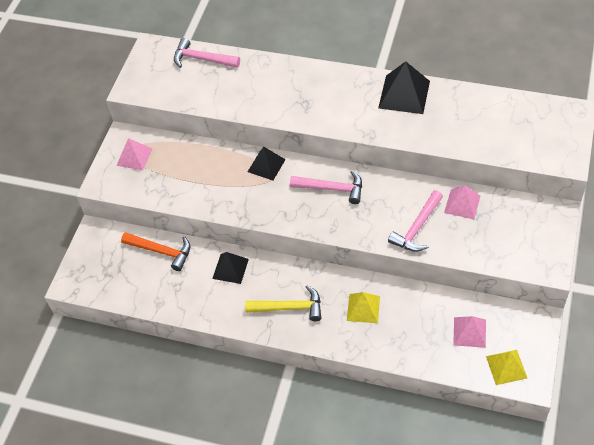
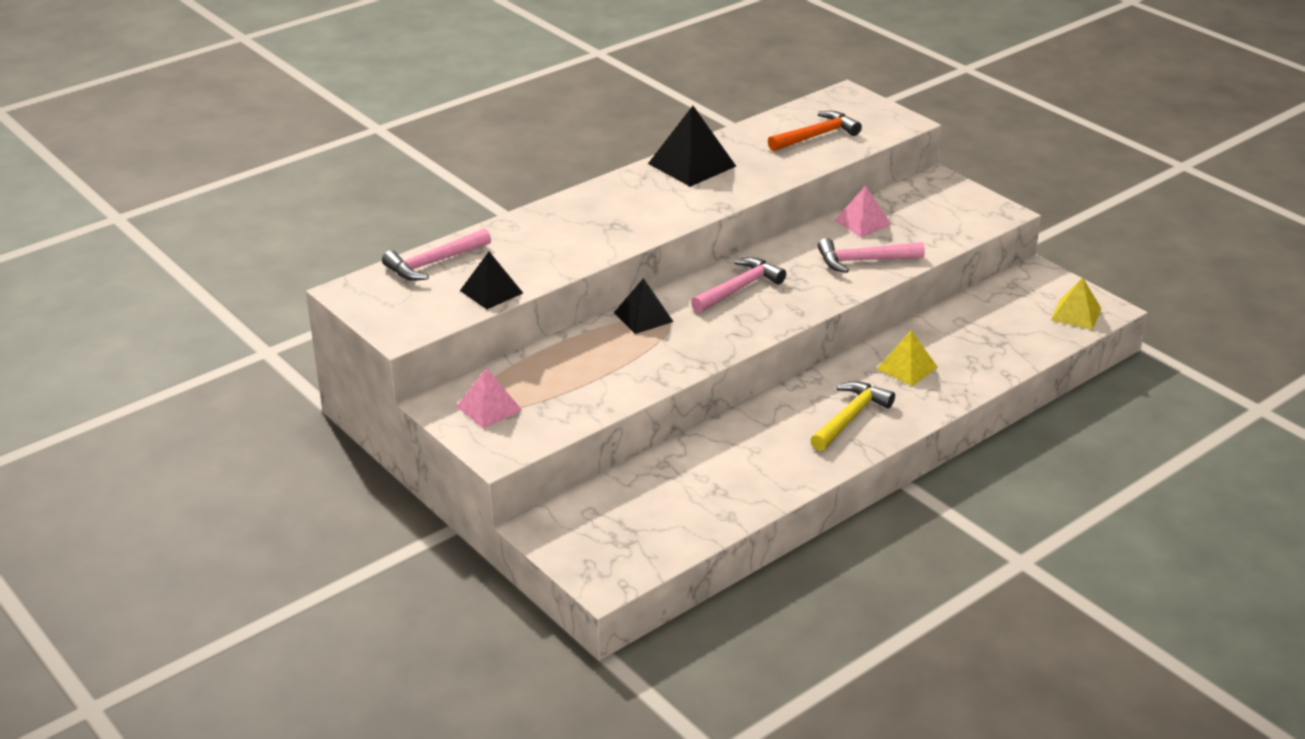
camera: 60 degrees left, 20 degrees down
orange hammer [121,232,190,271] -> orange hammer moved to [768,111,862,151]
black pyramid [212,252,249,284] -> black pyramid moved to [460,252,523,309]
pink hammer [388,190,443,252] -> pink hammer turned 105 degrees clockwise [818,238,925,273]
pink pyramid [453,316,486,348] -> none

